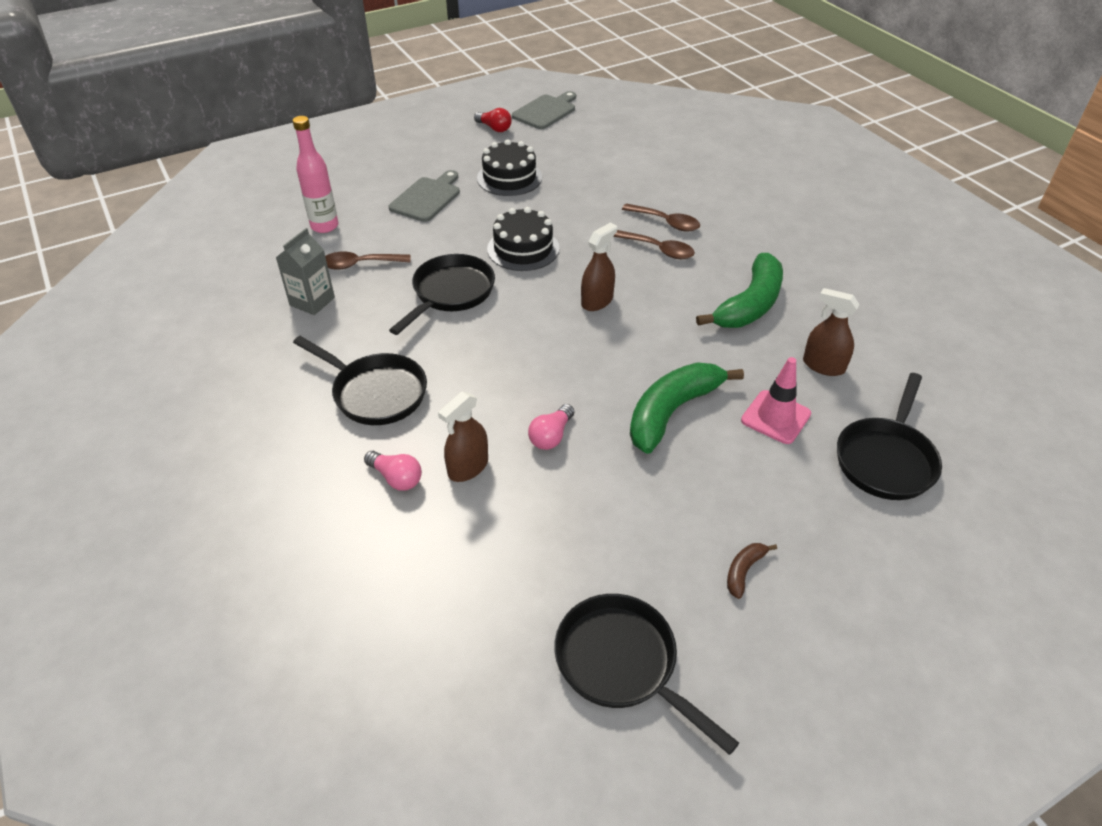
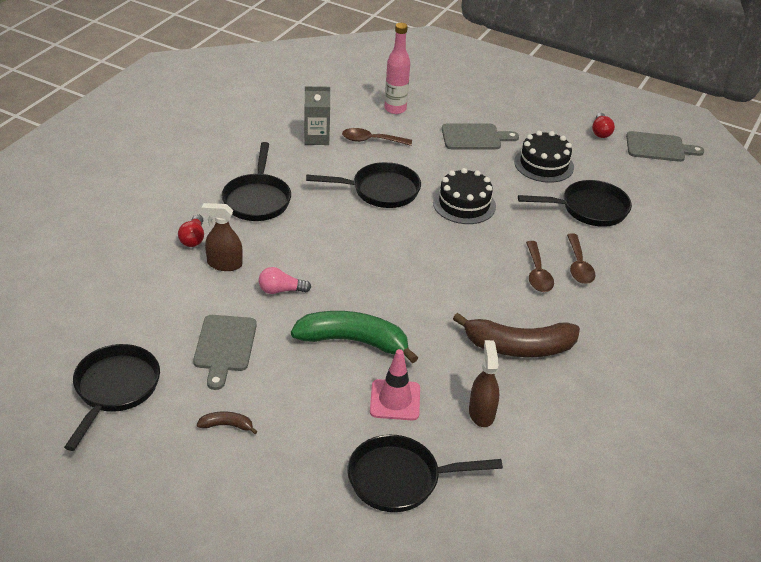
camera: 55 degrees right, 5 degrees down
brown spoon [325,252,411,270] -> brown spoon turned 45 degrees counterclockwise [342,128,412,146]
pink light bulb [364,451,422,491] -> red light bulb [178,214,204,247]
brown spray bottle [581,223,617,311] -> none
green banana [696,253,783,328] -> brown banana [453,313,580,357]
none -> grey cutting board [193,315,257,390]
none -> black pan [518,180,632,227]

